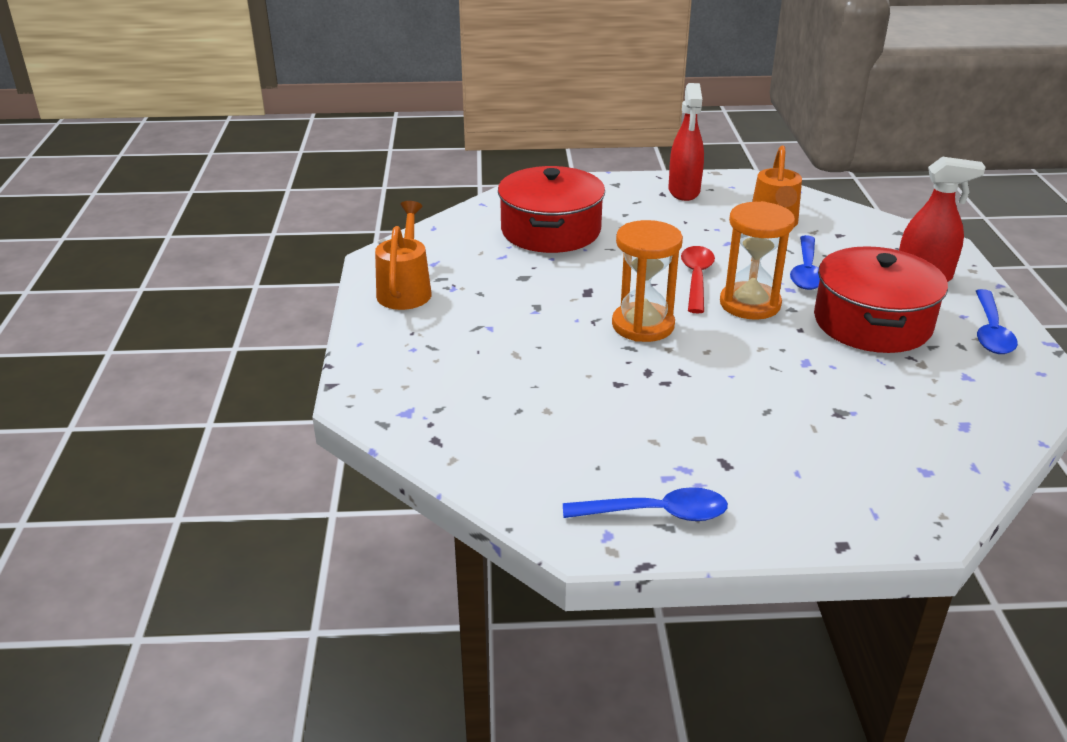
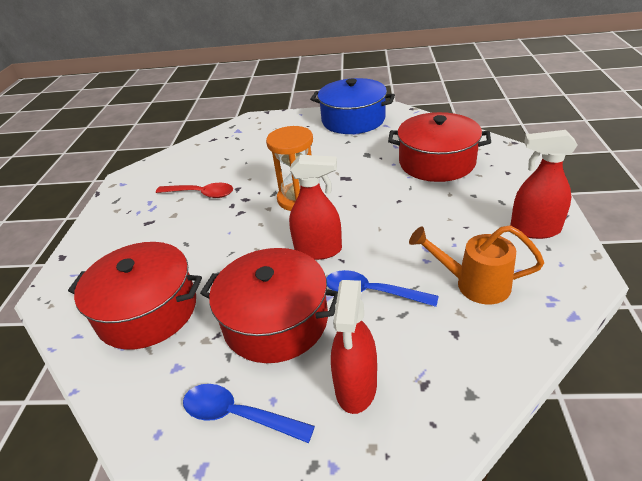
camera: 100 degrees right, 5 degrees up
orange watering can [375,201,432,310] -> blue pot [310,78,395,134]
blue spoon [563,487,728,521] -> none
red spoon [681,246,715,314] -> red spoon moved to [156,183,233,198]
orange hourglass [720,201,795,320] -> red spray bottle [289,155,342,260]
none -> red pot [68,242,202,350]

